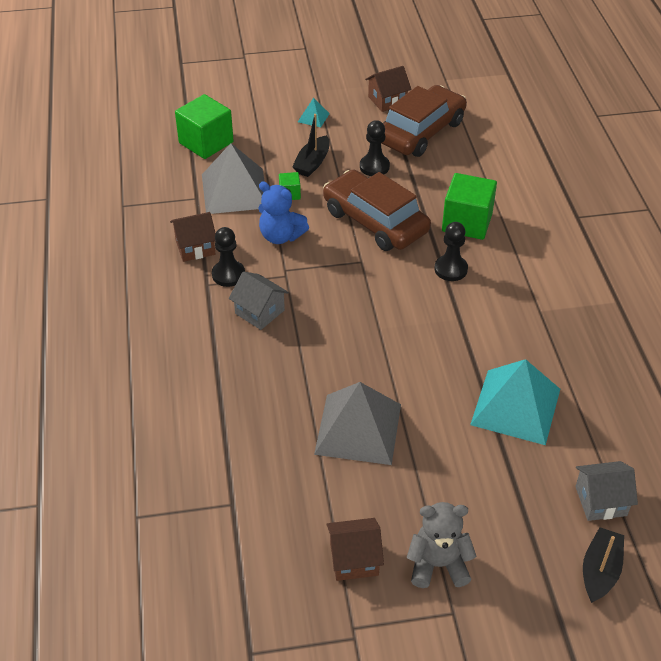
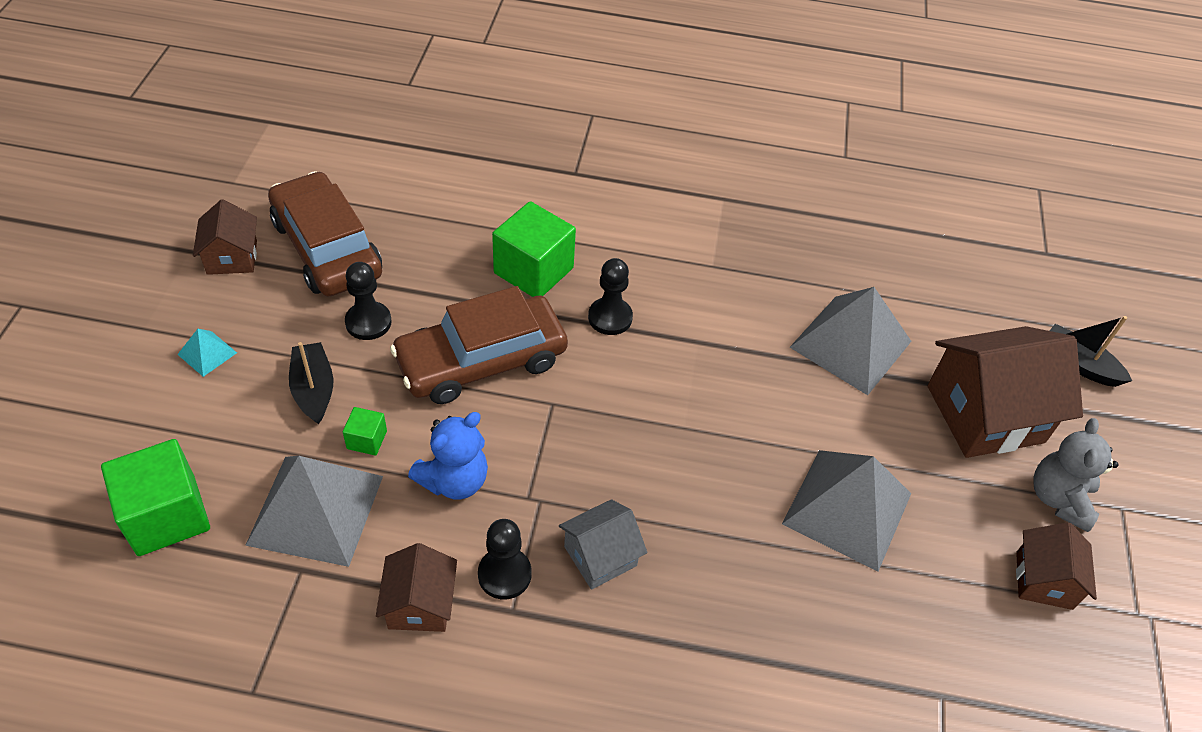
camera: 75 degrees left, 5 degrees up
black boat [292,114,330,177] -> black boat turned 150 degrees counterclockwise [289,342,333,425]
turquoise pyramid [470,359,560,445] -> grey pyramid [790,287,911,395]
grey house [575,461,638,521] -> none
none -> brown house [927,326,1083,458]

